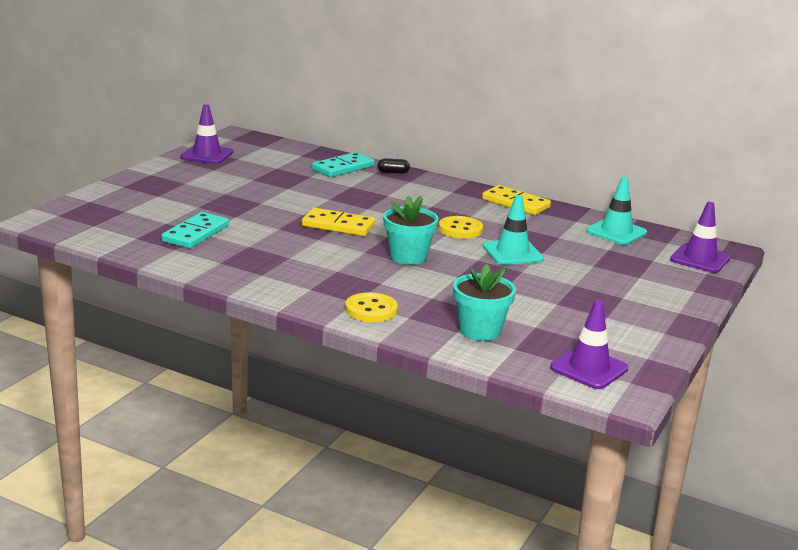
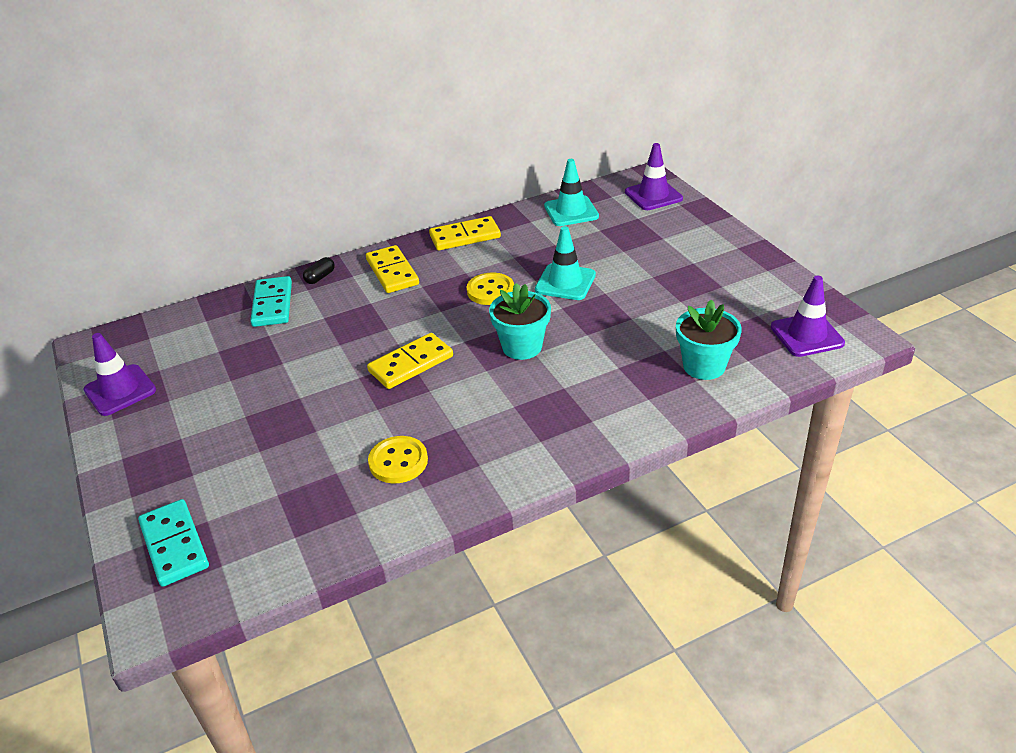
camera: 50 degrees left, 15 degrees up
turquoise domino [161,212,229,248] -> turquoise domino moved to [138,499,209,587]
yellow button [345,292,398,322] -> yellow button moved to [368,436,428,483]
none -> yellow domino [366,245,419,293]

